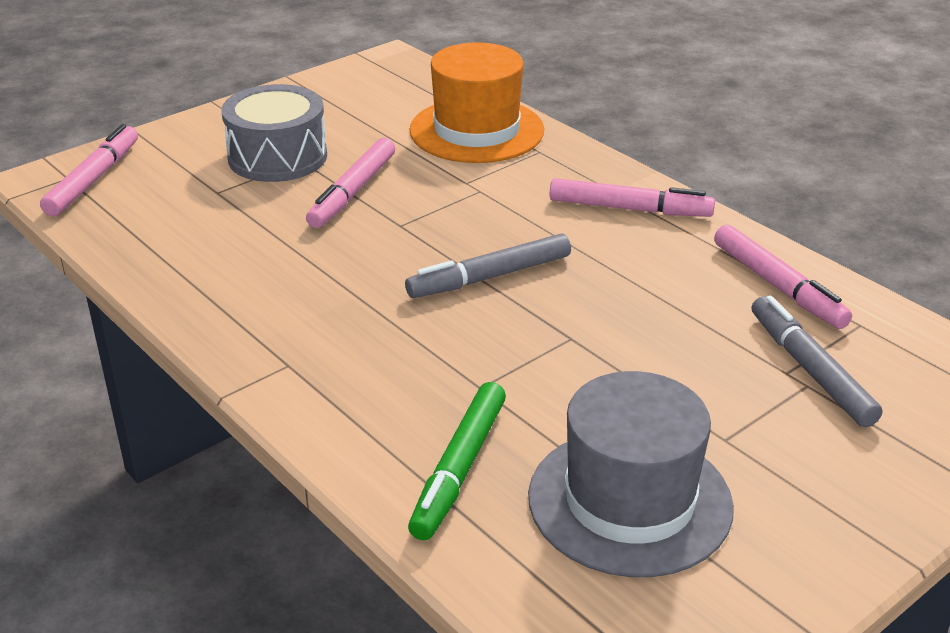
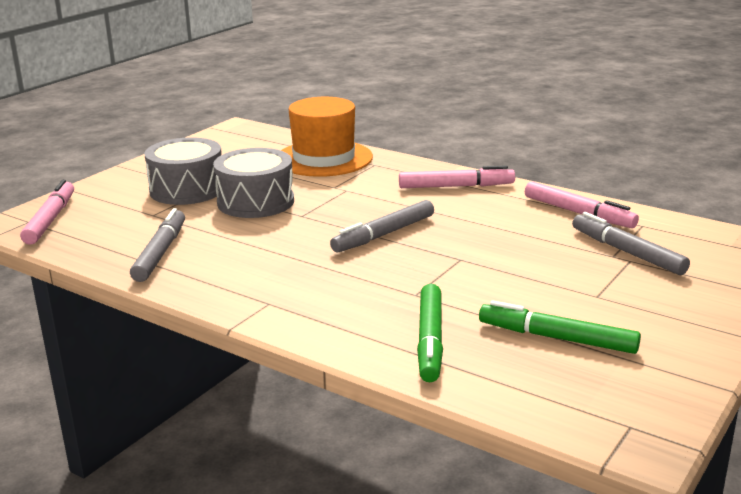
camera: 15 degrees left, 10 degrees down
pink marker [306,138,395,228] -> grey drum [213,148,294,218]
grey hat [528,371,734,577] -> green marker [479,301,641,354]
none -> grey marker [130,208,185,282]

